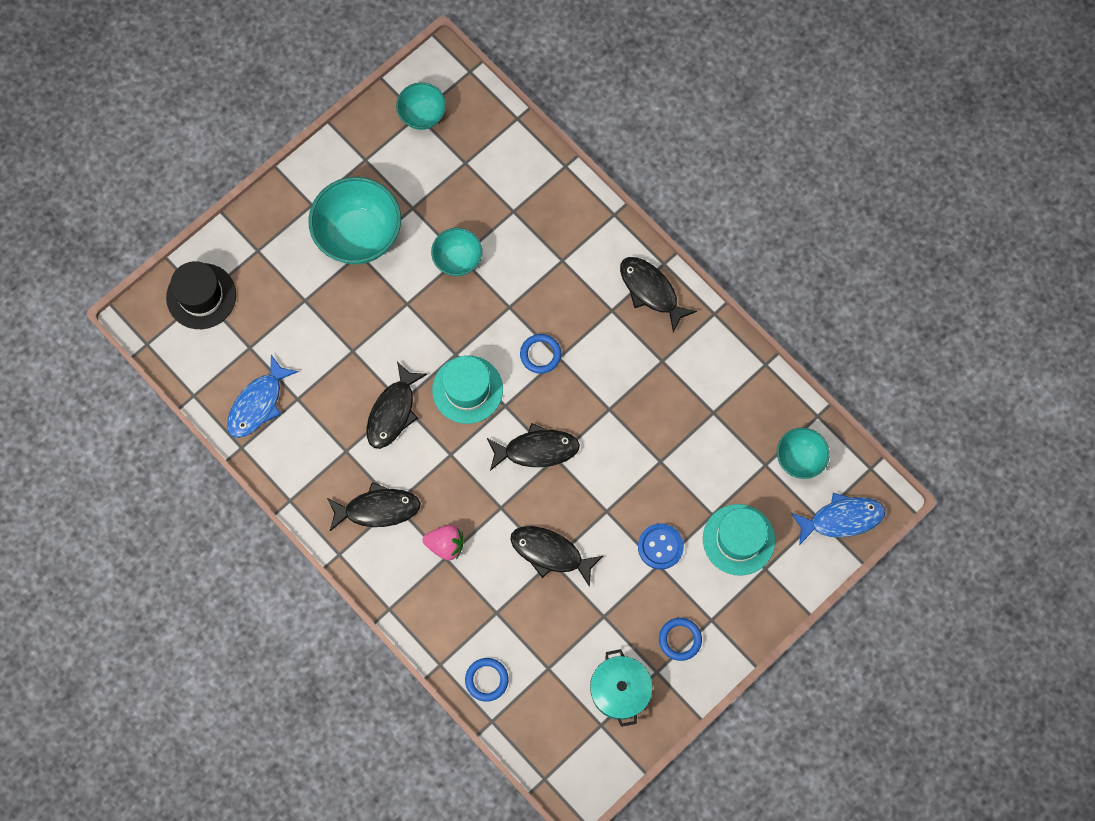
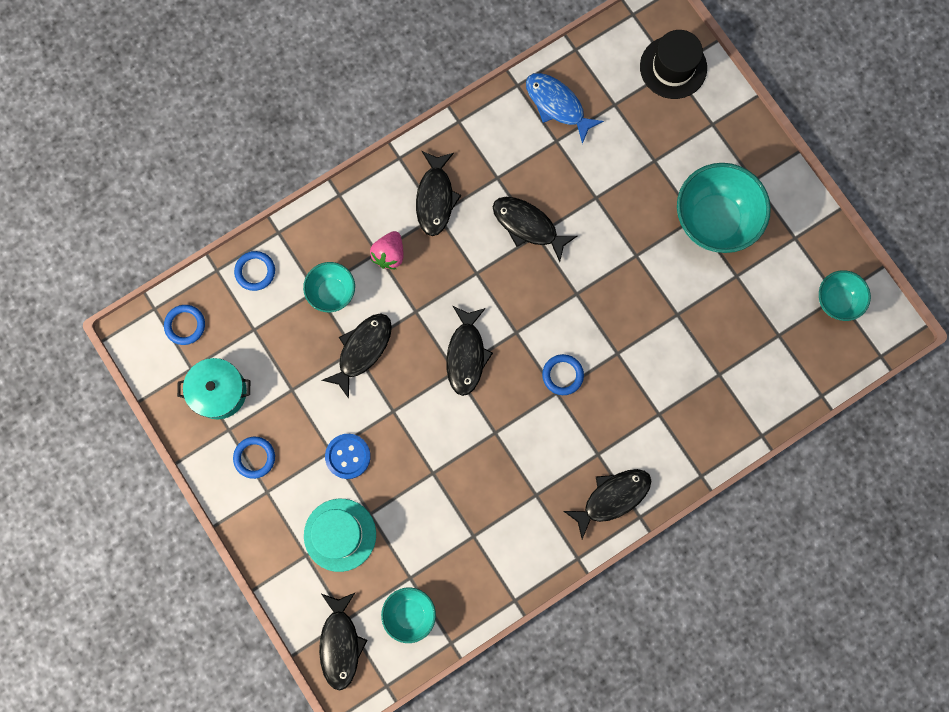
camera: 100 degrees right, 5 degrees up
turquoise bowl [431,228,482,276] -> turquoise bowl moved to [303,262,355,312]
turquoise hat [432,356,503,424] -> none
blue fish [791,493,885,545] -> black fish [319,592,367,690]
none -> blue ring [164,305,205,345]

